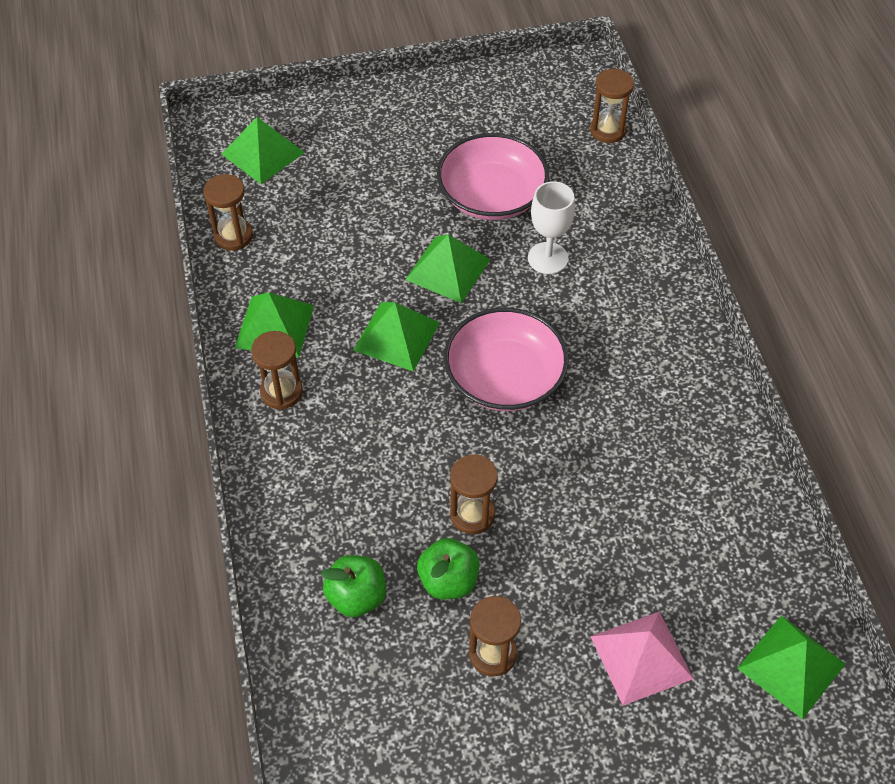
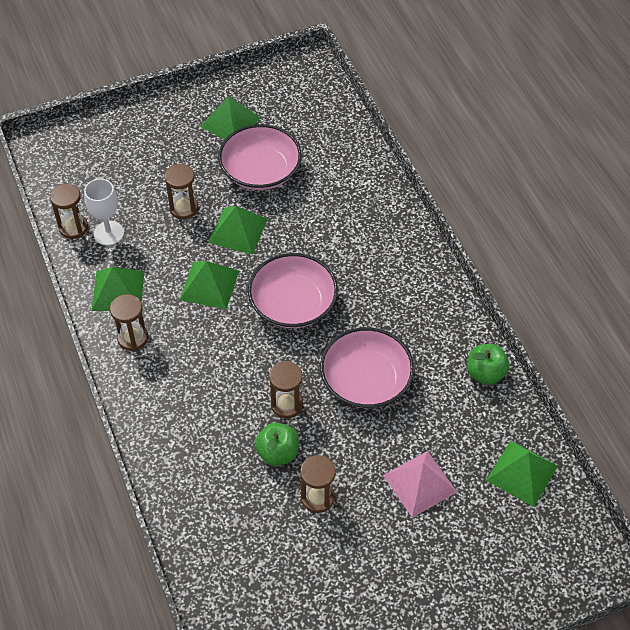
camera: 10 degrees left, 0 degrees up
green pyramid [222,117,305,184] -> green pyramid moved to [200,96,261,139]
green apple [321,555,386,617] -> green apple moved to [467,344,510,385]
white goblet [528,181,575,274] -> white goblet moved to [84,179,124,245]
brown hourglass [590,68,634,143] -> brown hourglass moved to [164,163,198,219]
none -> pink bowl [320,327,414,408]

